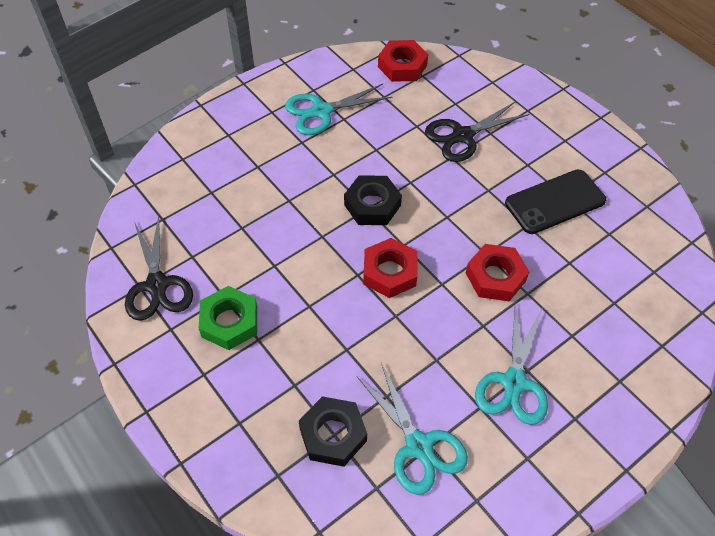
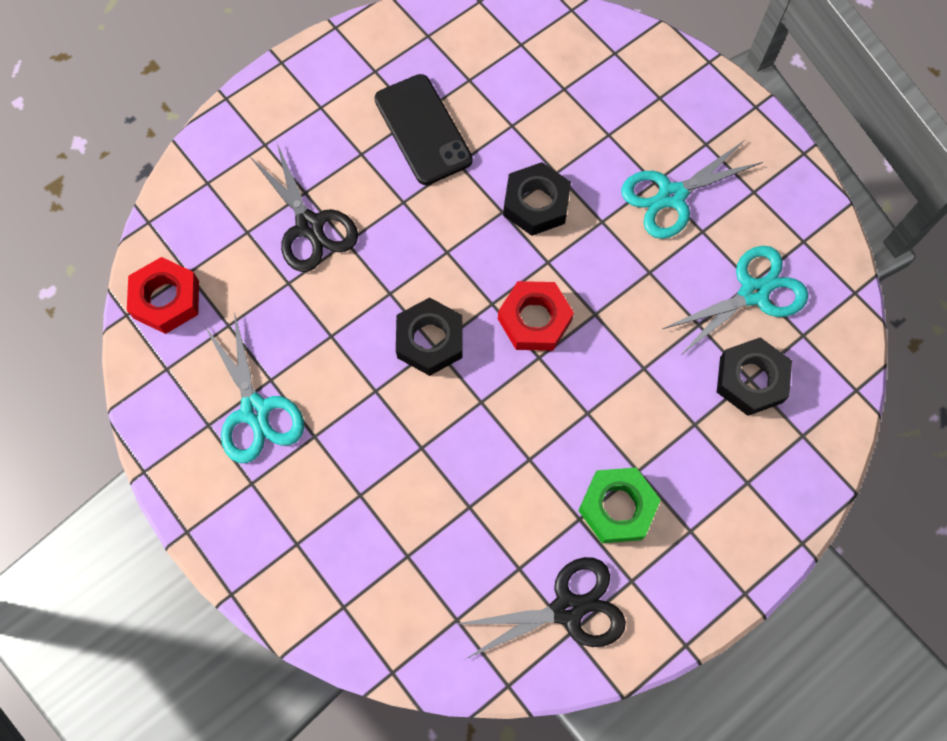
camera: 90 degrees left, 15 degrees up
red nut [466,244,530,302] -> black nut [503,162,571,236]
turquoise scissors [475,303,548,425] -> turquoise scissors turned 135 degrees clockwise [621,140,763,239]

